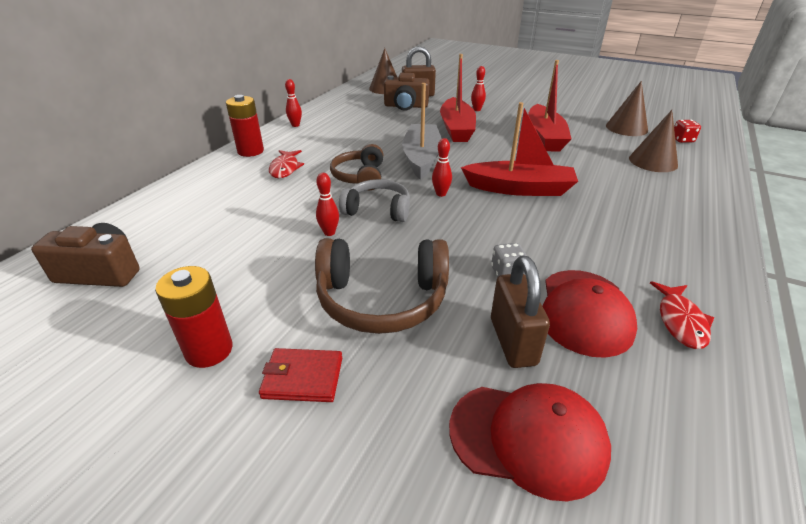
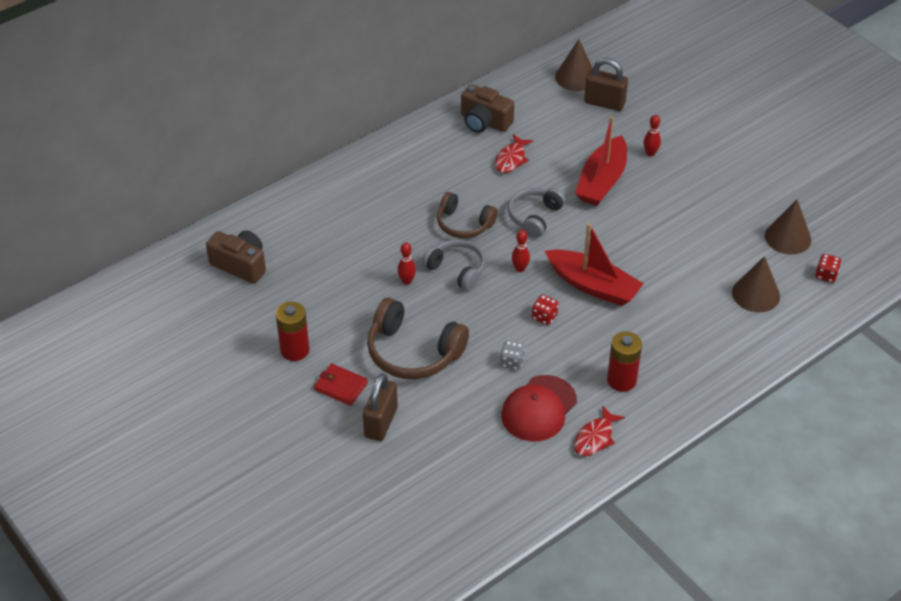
camera: 25 degrees right, 10 degrees up
red battery [226,95,264,157] -> red battery moved to [607,332,642,392]
red fish [269,150,304,178] -> red fish moved to [495,134,533,173]
red bowling pin [285,79,302,127] -> none
brown headphones [330,144,383,190] -> brown headphones turned 90 degrees counterclockwise [437,192,498,238]
brown camera [384,73,429,111] -> brown camera moved to [461,84,514,133]
grey boat [402,83,442,180] -> grey headphones [508,188,566,238]
red cap [449,383,611,501] -> none
brown padlock [491,256,550,368] -> brown padlock moved to [363,373,398,441]
red boat [528,60,571,151] -> none
none -> red dice [532,295,558,325]

